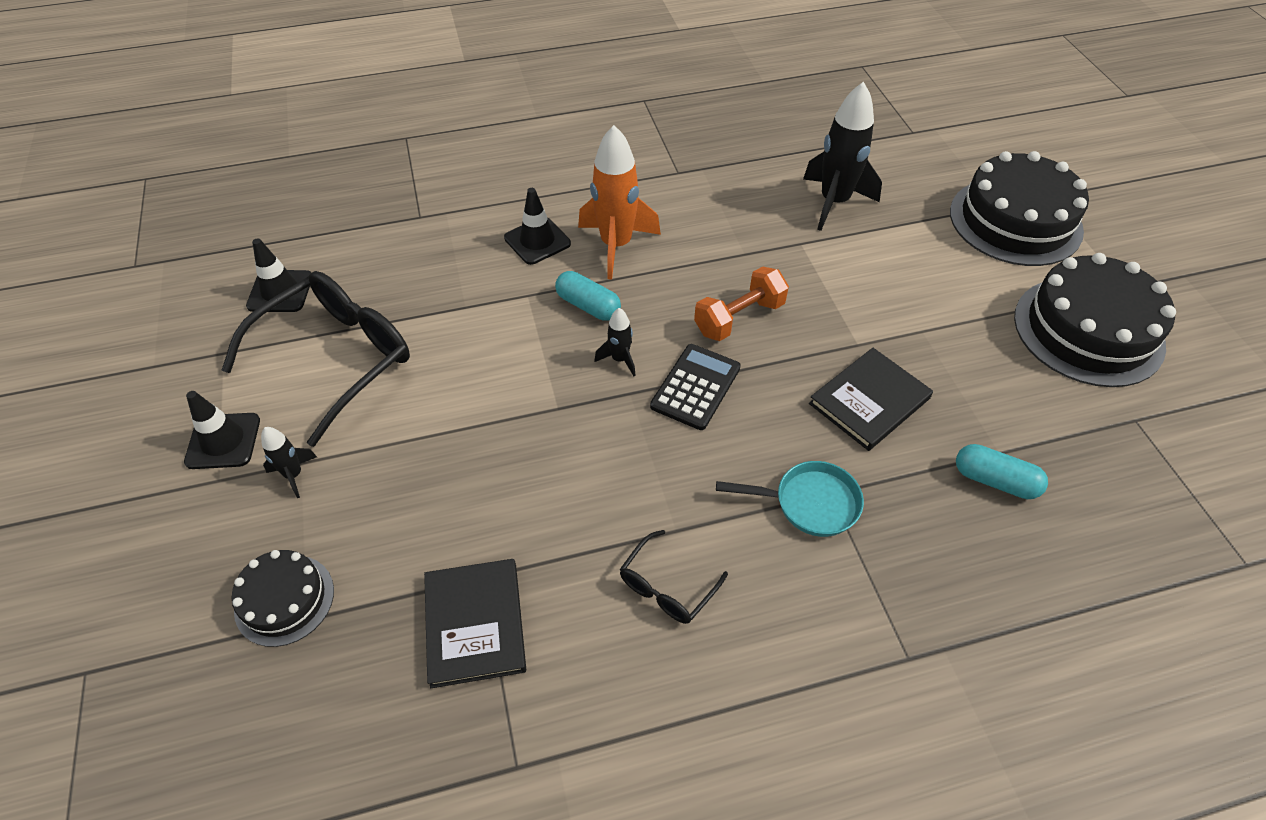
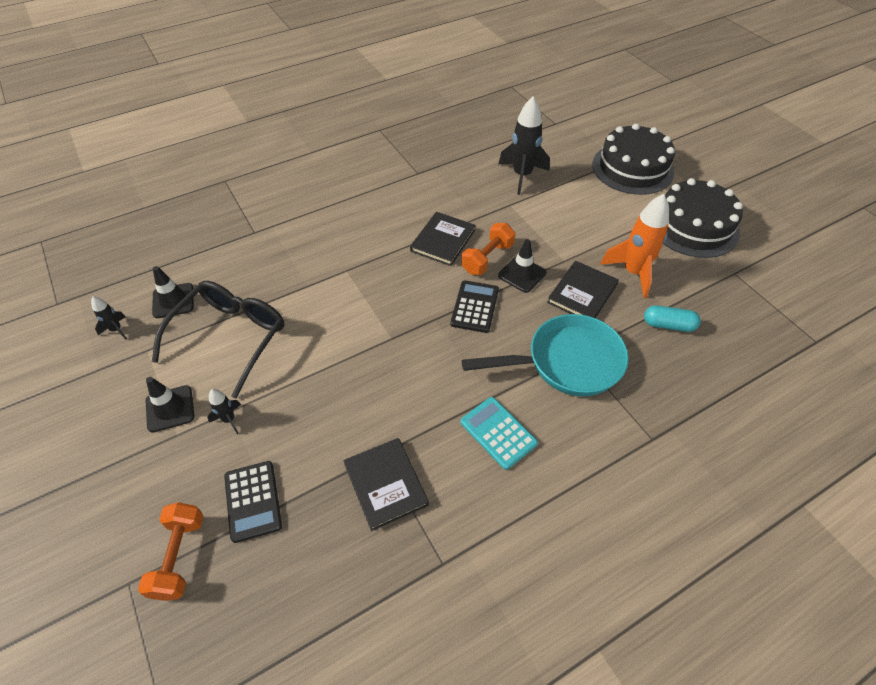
camera: 15 degrees left, 0 degrees up
black cake [232,550,334,647] -> black calculator [224,461,282,543]
black traffic cone [504,188,571,265] -> black traffic cone moved to [498,239,546,293]
turquoise capsule [555,271,621,321] -> none
orange rocket [578,125,661,280] -> orange rocket moved to [600,194,669,298]
black rocket [594,308,636,376] -> black rocket moved to [91,296,127,339]
black glasses [620,530,728,624] -> turquoise calculator [460,397,538,470]
turquoise pan [716,461,864,537] -> turquoise pan [462,314,629,396], size x1.79
none -> orange dumbbell [138,502,204,601]
none -> black book [410,212,476,266]

